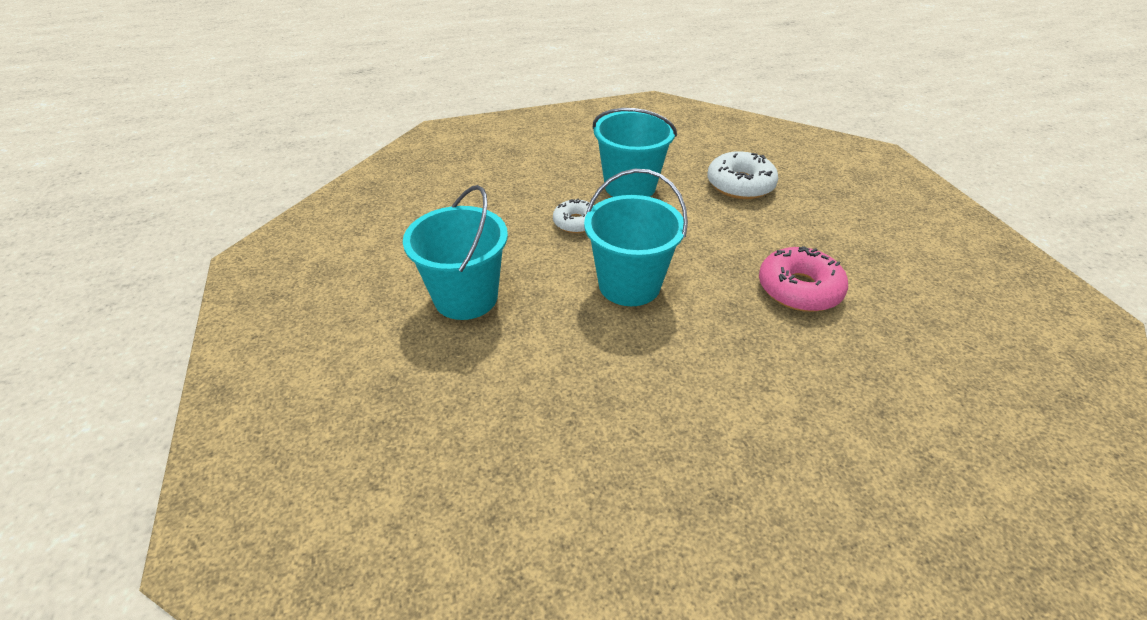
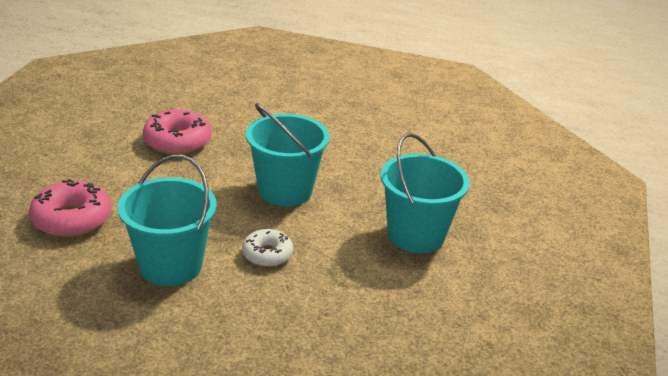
camera: 150 degrees left, 10 degrees down
white donut [707,151,778,199] -> pink donut [29,179,111,237]

